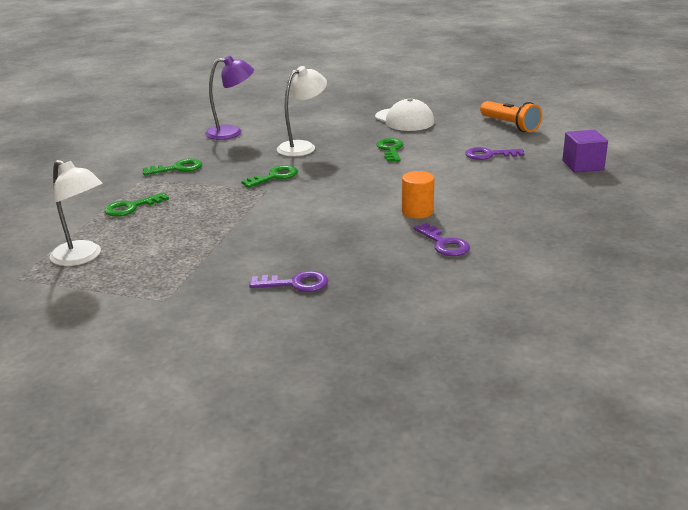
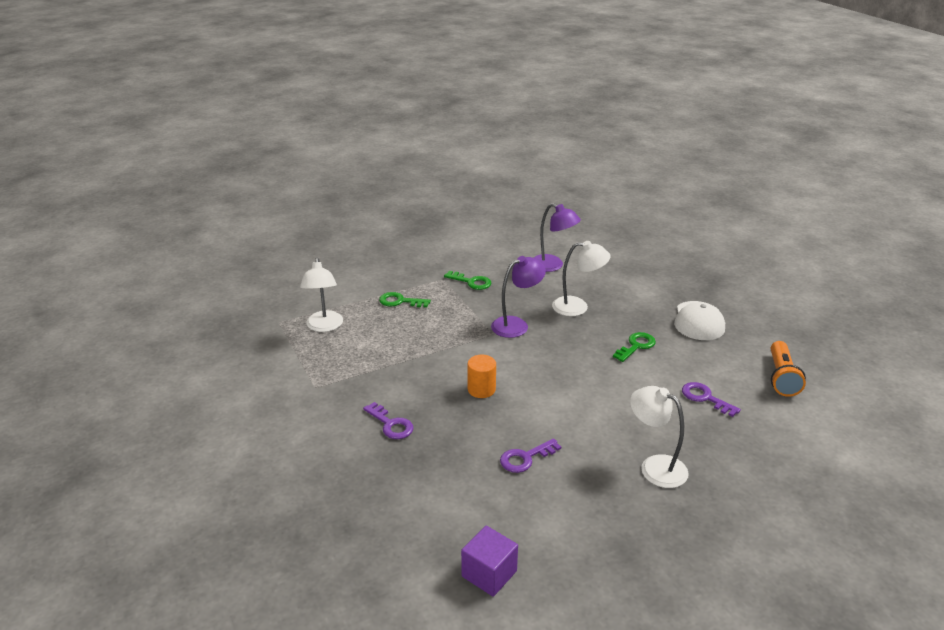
camera: 45 degrees right, 5 degrees up
green key [241,165,298,188] -> purple lamp [491,256,546,338]
orange cylinder [402,171,435,219] -> orange cylinder moved to [467,354,496,398]
purple key [414,223,470,256] -> purple key turned 45 degrees clockwise [500,438,561,473]
purple cube [562,130,608,173] -> purple cube moved to [461,526,518,597]
none -> white lamp [630,386,689,488]

